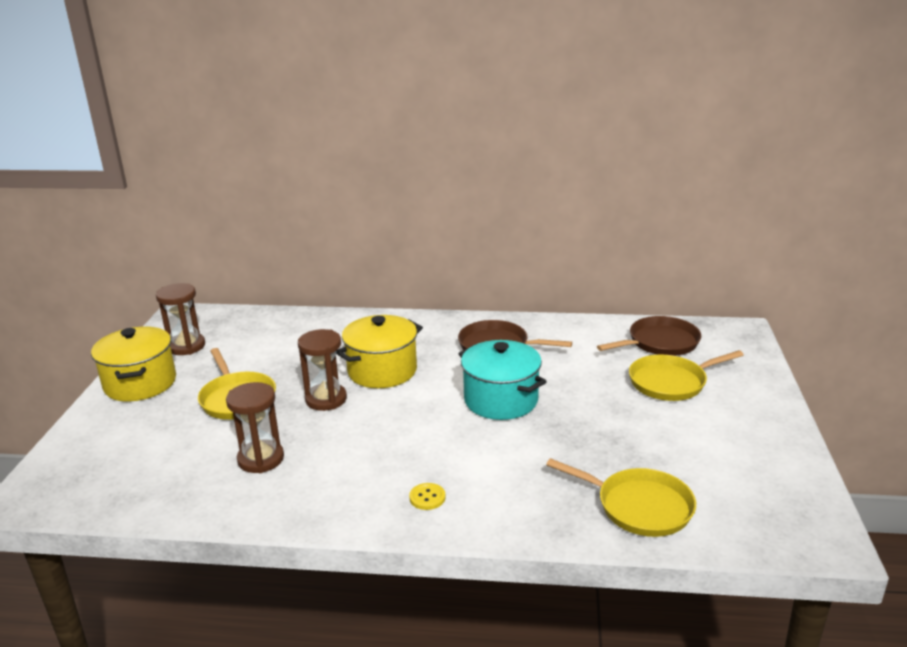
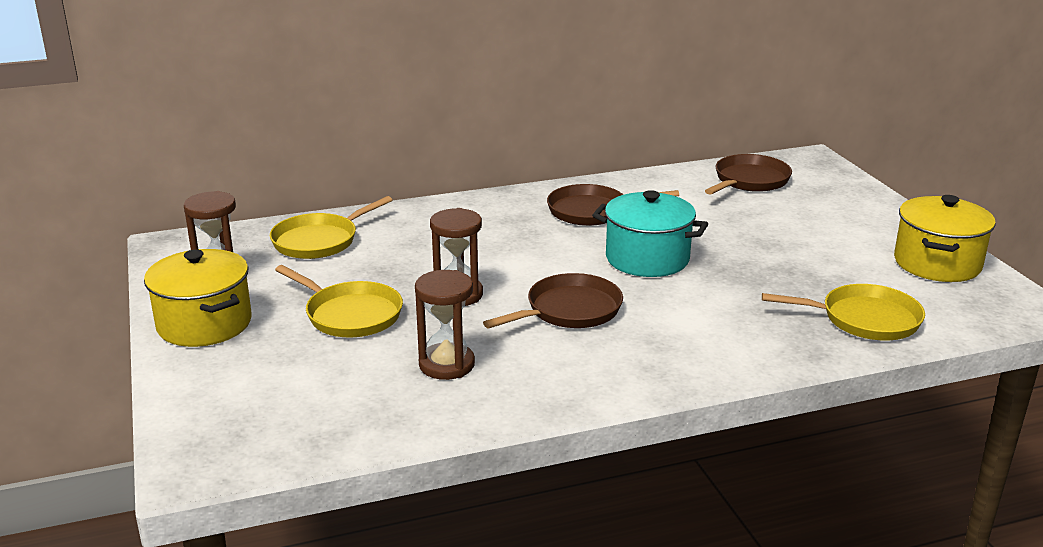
camera: 25 degrees left, 0 degrees up
yellow pot [336,315,423,388] -> yellow pot moved to [894,195,996,282]
yellow button [409,483,445,510] -> none
yellow pan [629,350,744,401] -> yellow pan moved to [270,196,392,259]
none -> brown pan [483,273,623,328]

